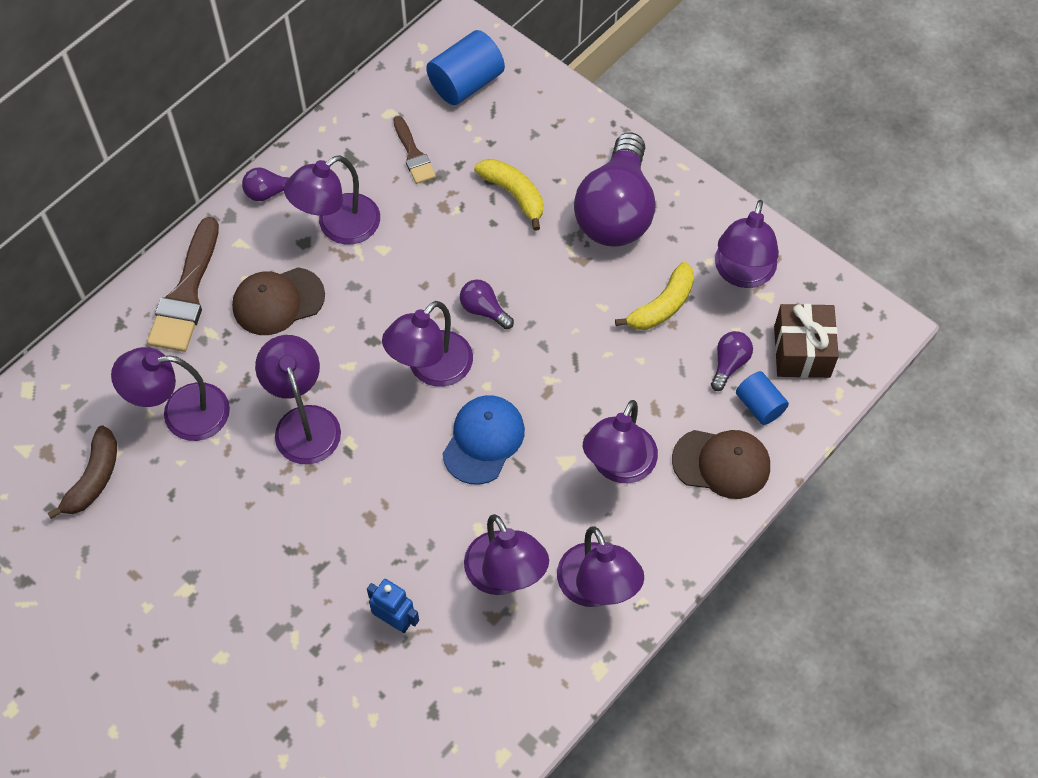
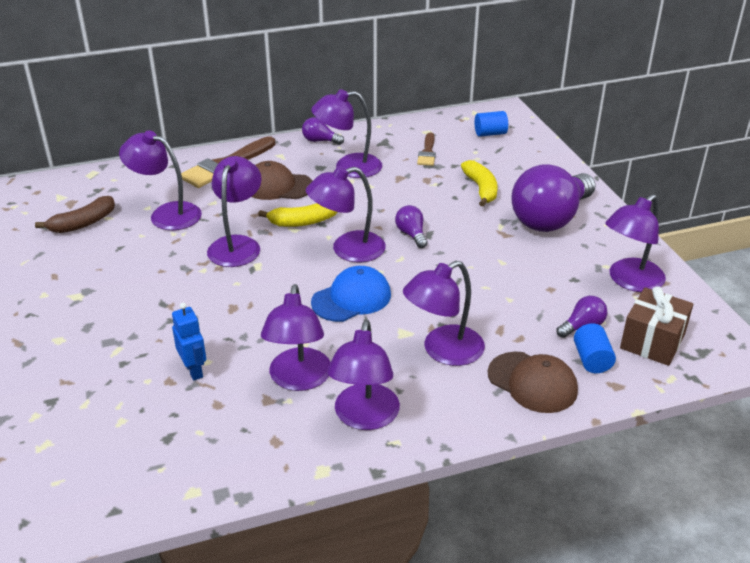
camera: 30 degrees right, 25 degrees down
blue cylinder [426,30,505,105] -> blue cylinder [475,111,508,137], size x0.62
yellow banana [615,262,694,330] -> yellow banana moved to [258,203,337,227]

